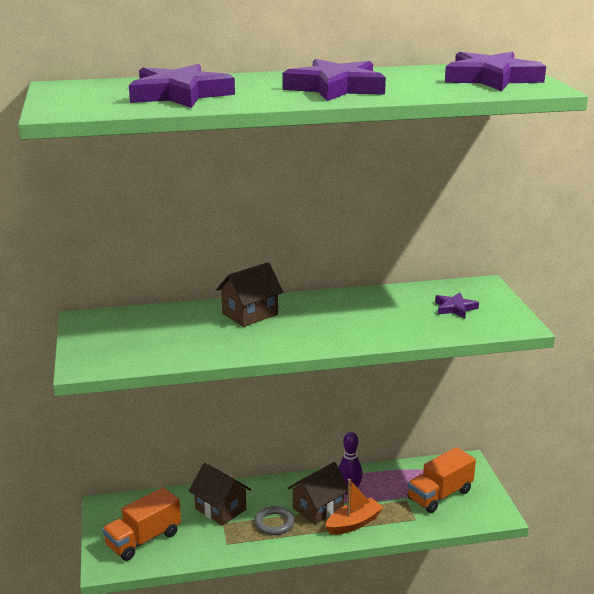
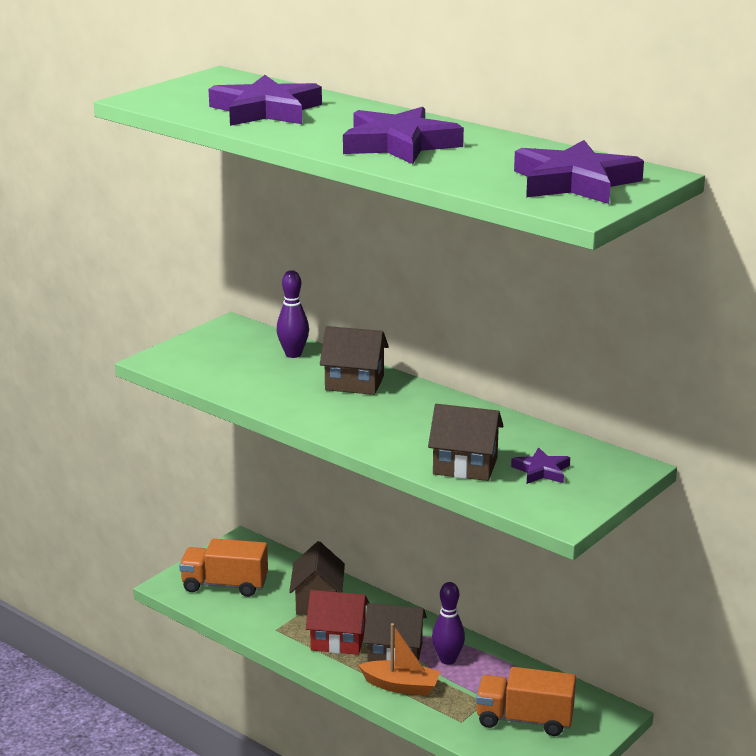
camera: 50 degrees right, 0 degrees up
grey ring [254,506,294,535] -> red house [306,590,369,655]
none -> purple bowling pin [277,270,309,358]
none -> brown house [428,404,503,481]

